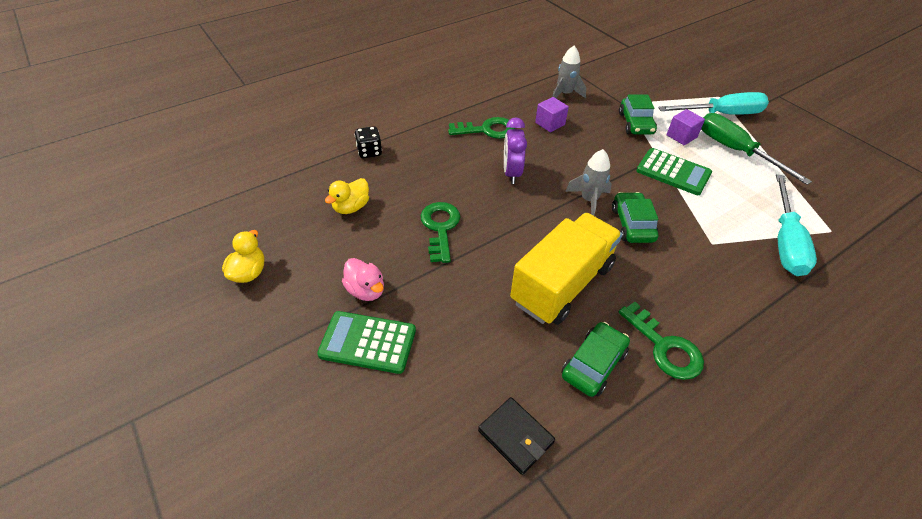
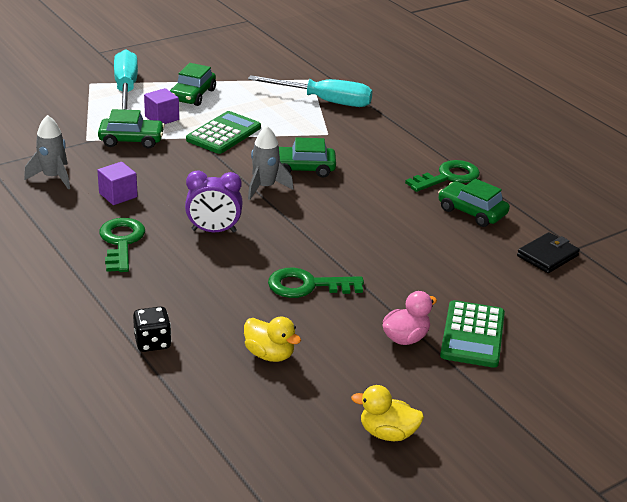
camera: 90 degrees left, 15 degrees down
yellow truck [510,213,622,325] -> none
green screwdriver [701,113,812,185] -> green car [170,63,216,106]

